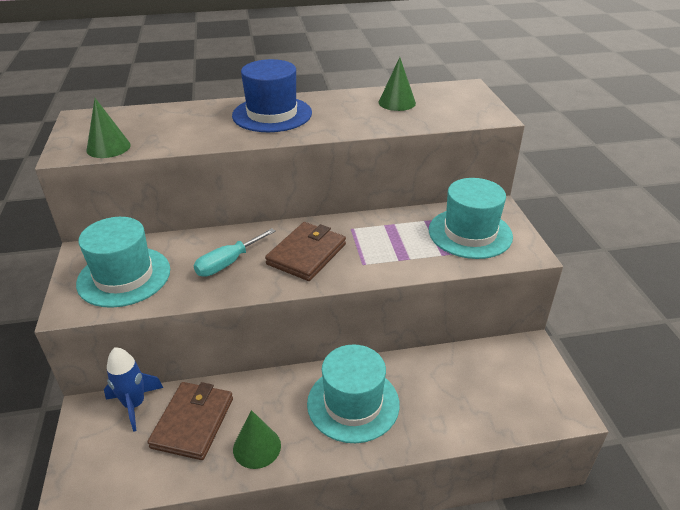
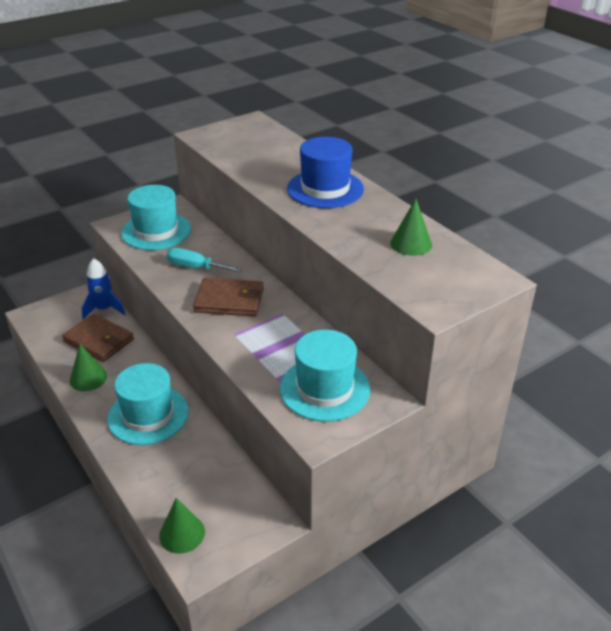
camera: 65 degrees right, 0 degrees up
green cone [87,98,131,158] -> green cone moved to [159,498,205,554]
brown wallet [147,382,233,460] -> brown wallet turned 45 degrees clockwise [62,314,134,362]

